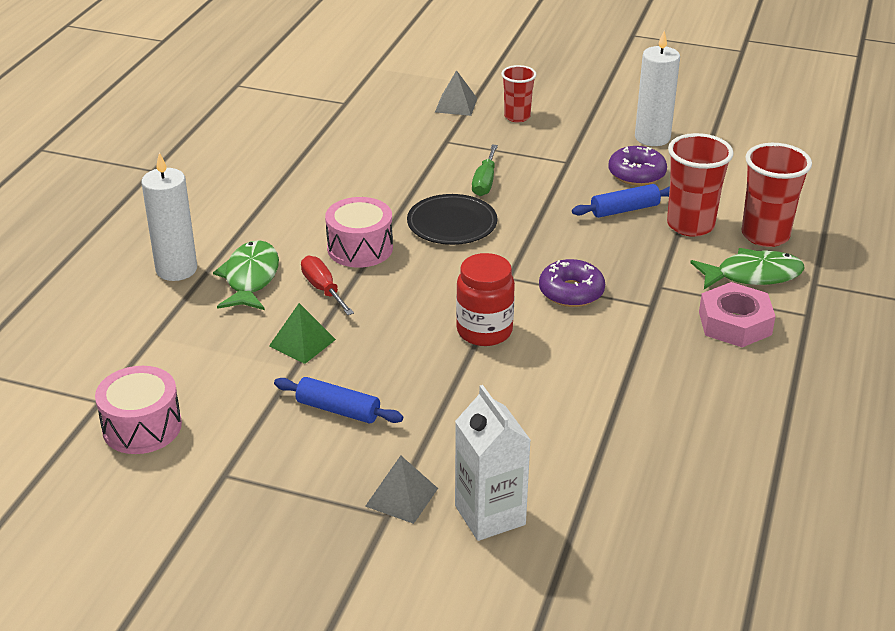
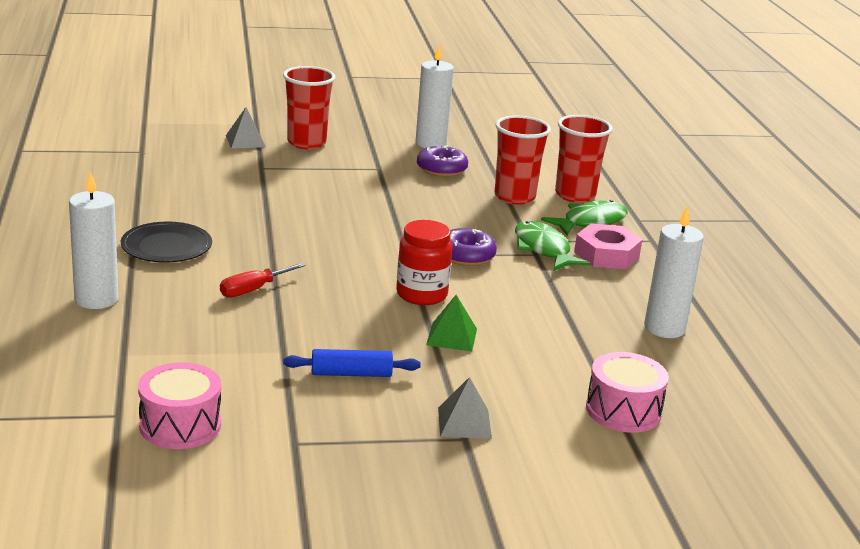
camera: 30 degrees left, 10 degrees down
green fish [213,240,279,310] -> green fish moved to [515,221,591,271]
green pyramid [269,303,336,364] -> green pyramid moved to [426,295,477,352]
red screwdriver [301,256,354,315] -> red screwdriver turned 75 degrees counterclockwise [220,263,306,298]
pink drum [325,197,393,268] -> pink drum moved to [586,352,669,433]
black plate [407,194,497,245] -> black plate moved to [121,221,212,263]
white carton [455,385,531,541] -> none
green screwdriver [472,144,498,196] -> none
red cup [501,65,536,122] -> red cup [283,66,335,149], size x1.60
blue rolling pin [572,184,670,218] -> none
none -> white candle [644,205,704,338]

